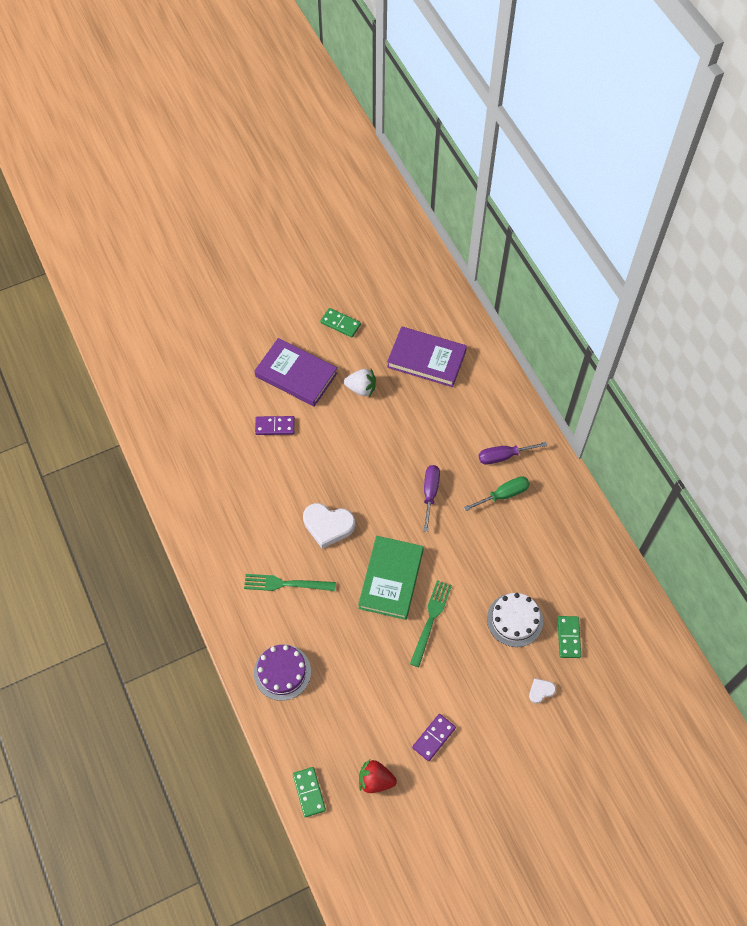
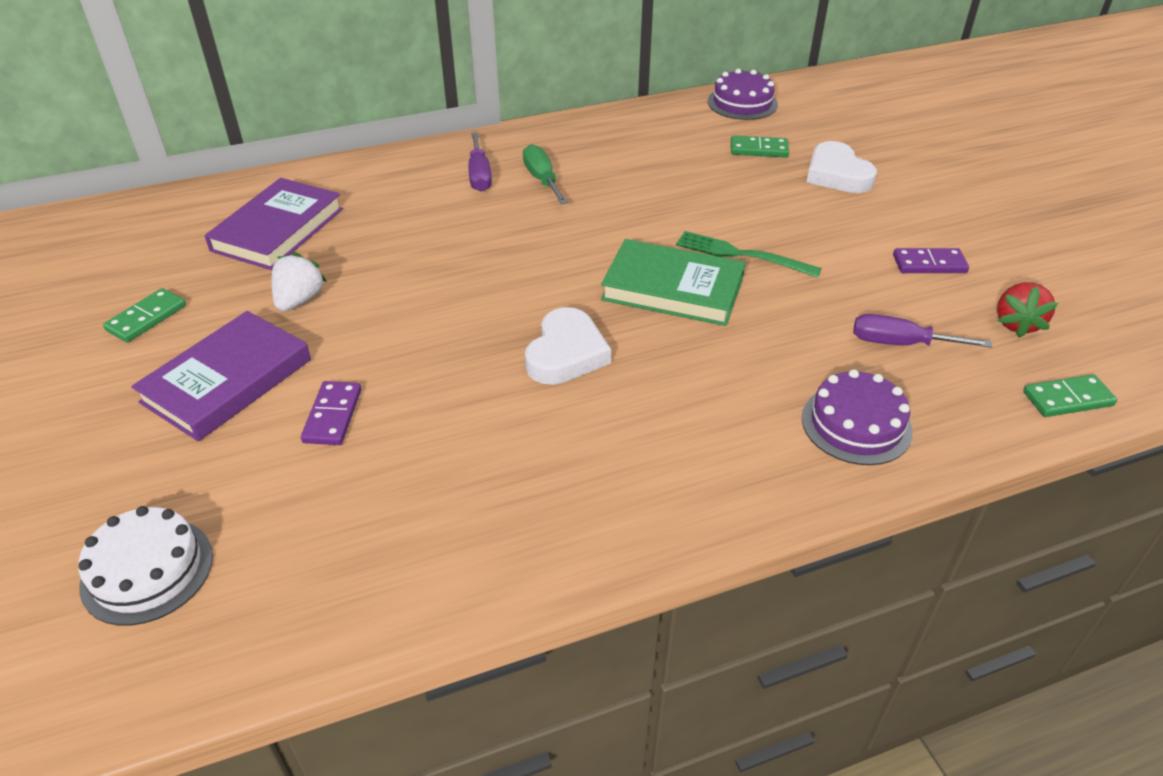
camera: 85 degrees left, 20 degrees down
green fork [244,574,336,591] -> none
purple domino [412,714,456,761] -> purple domino turned 45 degrees counterclockwise [893,248,969,273]
purple screwdriver [423,465,440,532] -> purple screwdriver moved to [853,314,993,348]
white cake [487,593,543,647] -> white cake moved to [78,506,213,626]
white heart [529,678,556,704] -> white heart [807,141,877,193], size x2.01
none -> purple cake [708,69,778,120]

